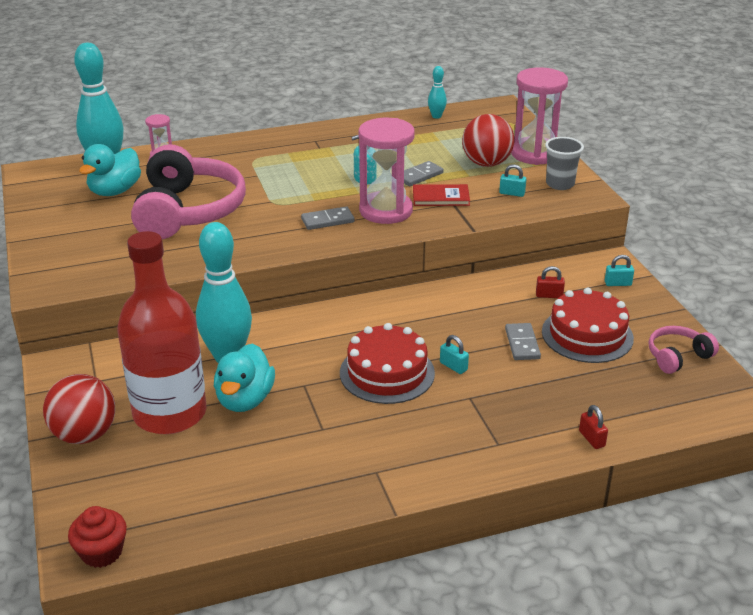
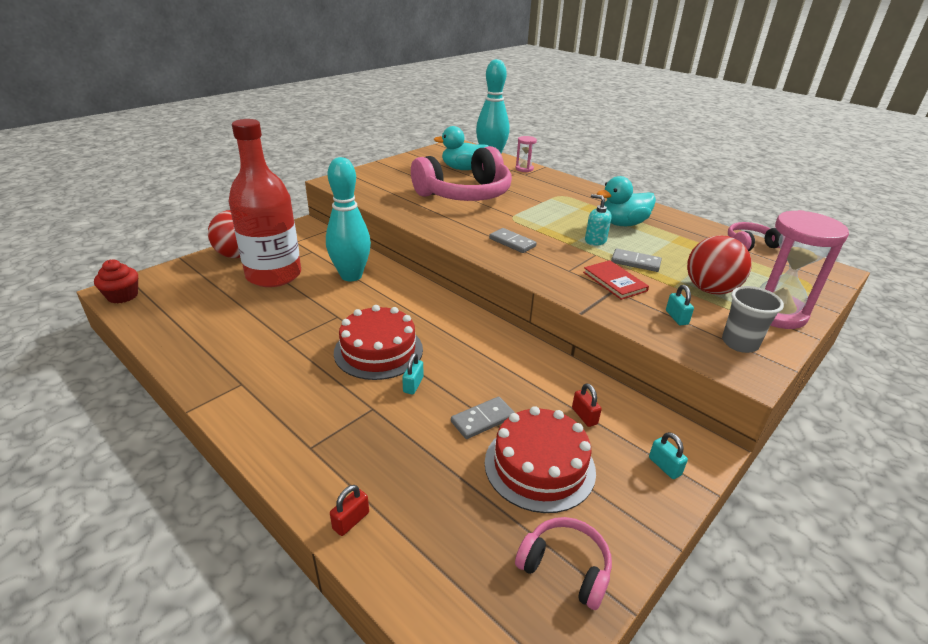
camera: 60 degrees right, 0 degrees up
turquoise duck [214,343,275,412] -> turquoise duck moved to [597,176,656,226]
pink hourglass [358,118,415,224] -> none
turquoise bowling pin [428,66,447,119] -> pink headphones [728,222,781,251]

